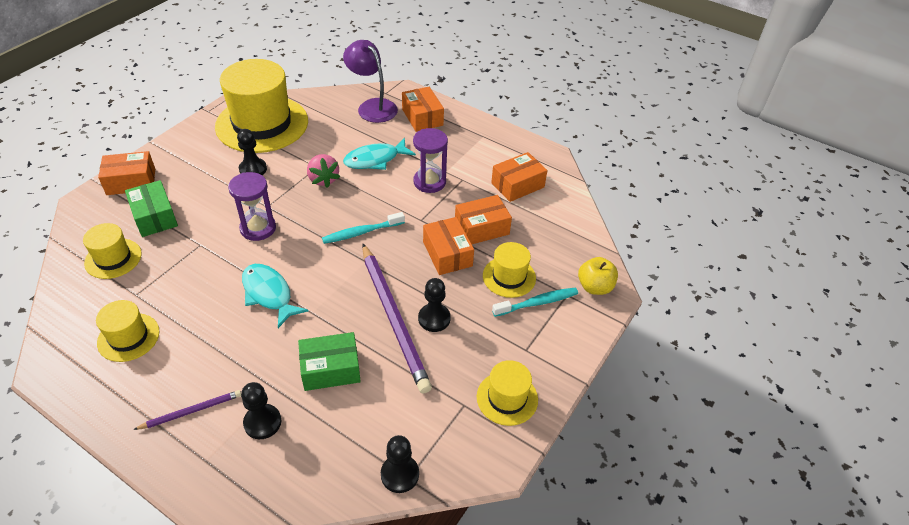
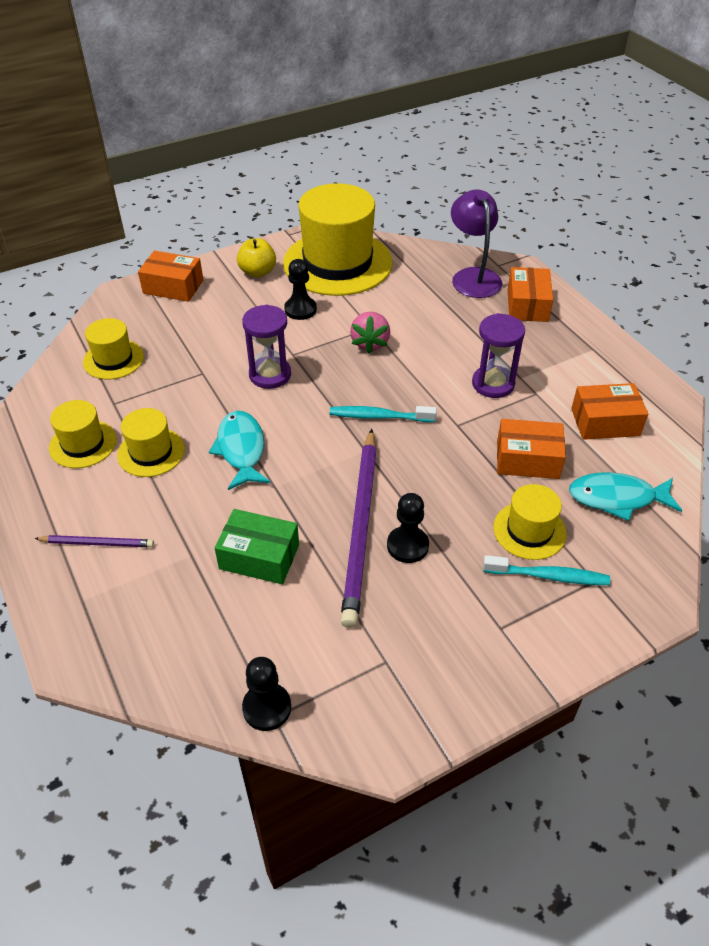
camera: 30 degrees right, 0 degrees up
green box [125,180,178,237] -> none
black pawn [241,382,281,439] -> none
turquoise fish [343,138,416,170] -> turquoise fish moved to [569,472,682,521]
orange box [423,217,474,275] -> none
yellow hat [477,360,538,426] -> yellow hat moved to [117,408,185,477]
yellow apple [578,257,618,295] -> yellow apple moved to [237,238,276,278]

